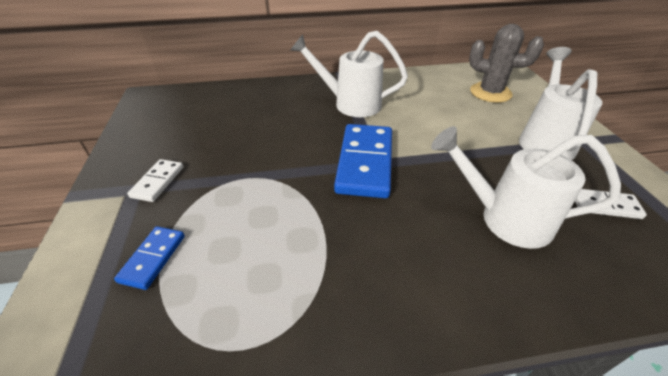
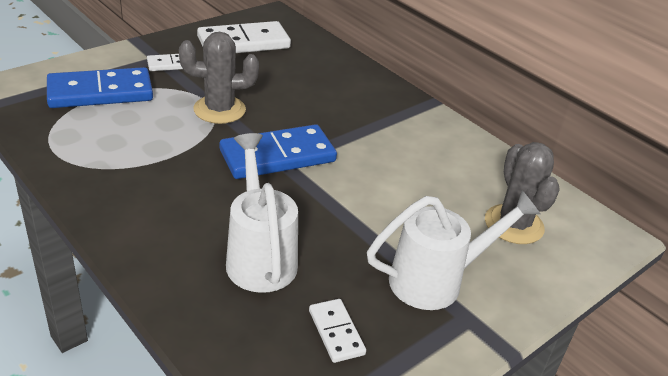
camera: 55 degrees right, 5 degrees down
blue domino [114,226,185,290] -> blue domino [47,67,153,108], size x1.96
white watering can [290,31,408,117] -> none
none -> grey cactus [179,32,259,124]
none -> white domino [197,21,291,53]

